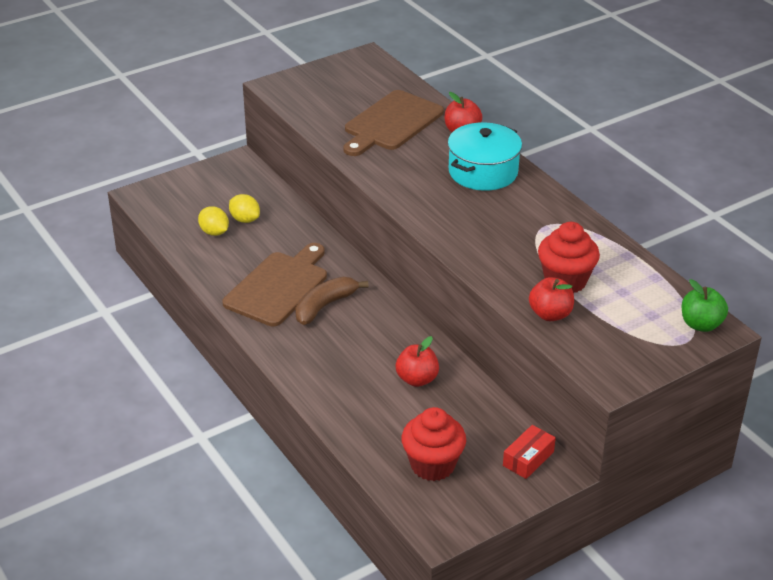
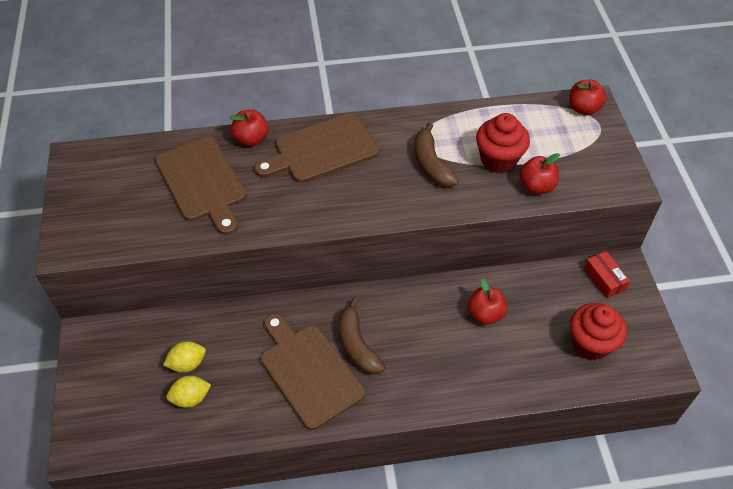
camera: 65 degrees left, 15 degrees up
turquoise pot [448,122,522,191] -> brown cutting board [254,113,379,183]
green apple [682,279,728,332] -> red apple [569,80,607,115]
none -> brown banana [414,123,459,187]

